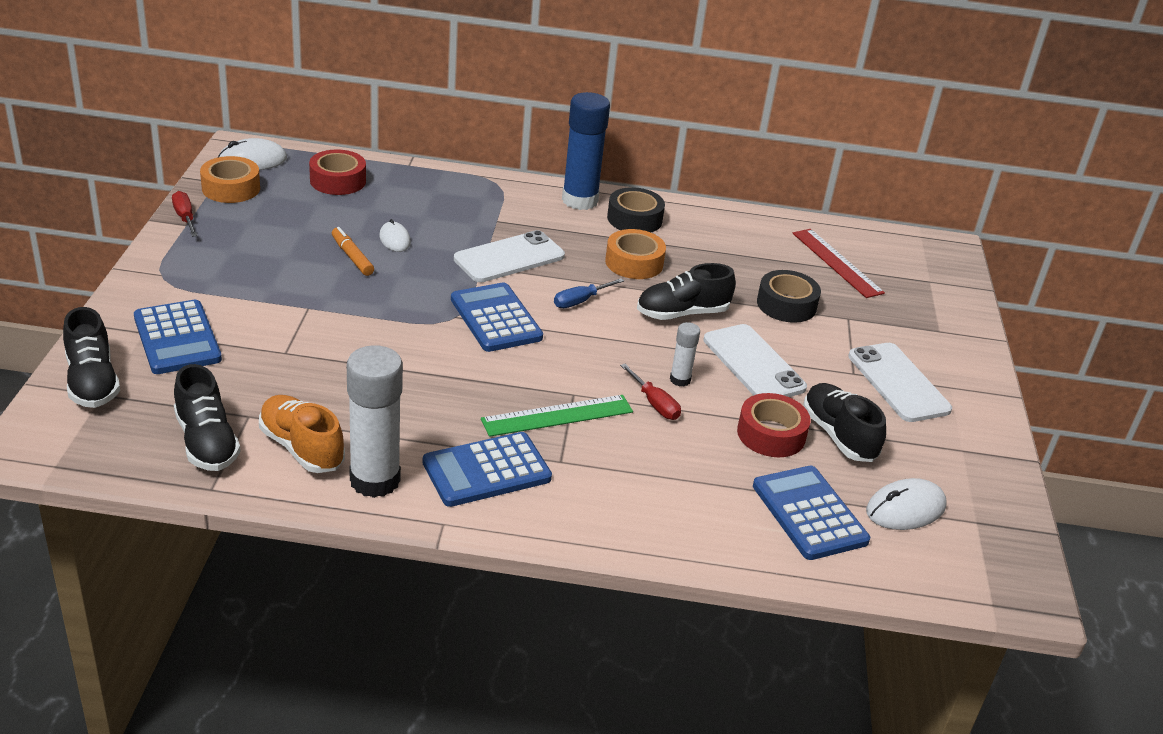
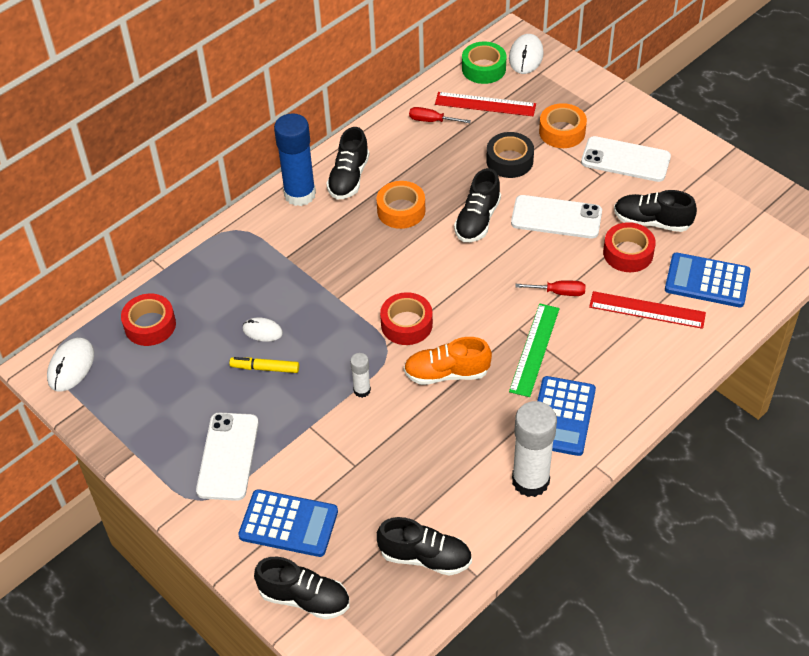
camera: 45 degrees left, 15 degrees up
red screwdriver [172,191,198,237] -> red screwdriver moved to [409,107,471,123]
orange tape [200,156,260,203] -> orange tape moved to [539,103,587,148]
orange shoe [259,395,345,473] -> orange shoe moved to [404,337,492,385]
orange marker [332,227,374,276] -> yellow marker [229,357,299,373]
blue calculator [451,282,543,352] -> red tape [380,292,433,345]
white phone [454,230,565,282] -> white phone moved to [196,413,259,501]
blue screwdriver [554,278,624,308] -> none
black tape [607,187,665,232] -> black shoe [326,127,369,199]
white glue stick [670,322,700,386] -> white glue stick moved to [350,353,371,398]
white mouse [866,478,947,530] -> white mouse moved to [509,34,544,74]
none -> green tape [462,42,506,84]
none -> red ruler [589,291,706,329]

